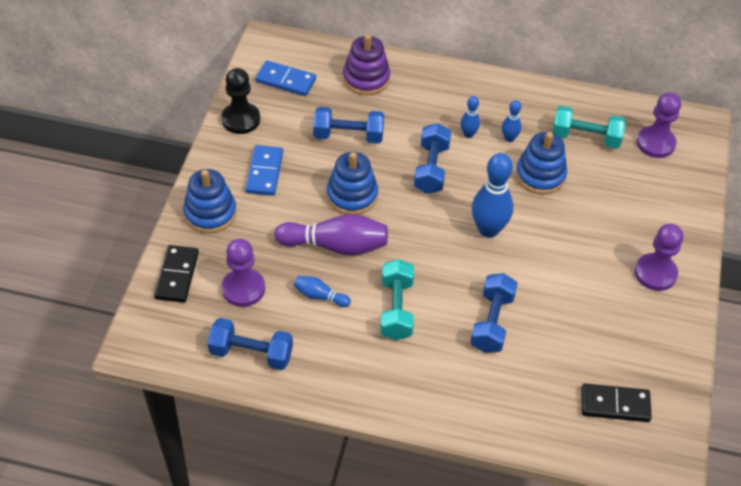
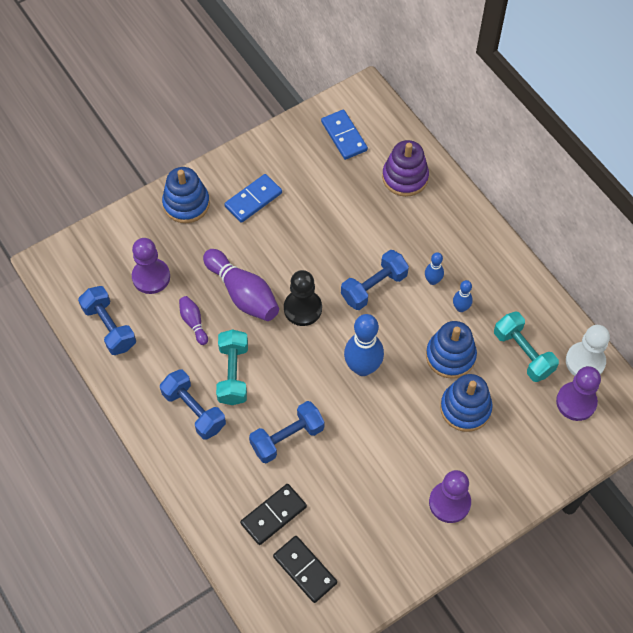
camera: 45 degrees right, 10 degrees up
black domino [154,245,199,303] -> black domino moved to [240,484,307,545]
black pawn [221,68,260,134] -> black pawn moved to [284,270,322,326]
blue bowling pin [294,276,351,307] -> purple bowling pin [179,296,208,345]
blue dumbbell [313,107,384,144] -> blue dumbbell moved to [160,369,226,440]
blue stacking toy [327,152,378,215] -> blue stacking toy moved to [440,374,493,432]
turquoise dumbbell [380,259,414,340] -> turquoise dumbbell turned 45 degrees counterclockwise [216,329,248,405]
none -> white pawn [566,325,610,376]

